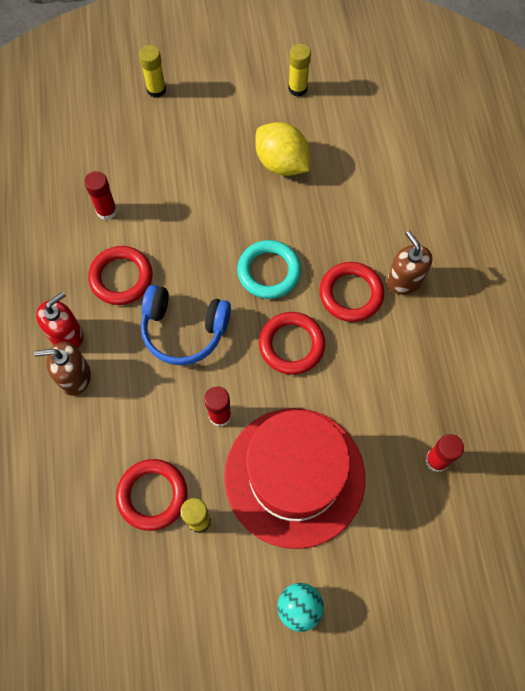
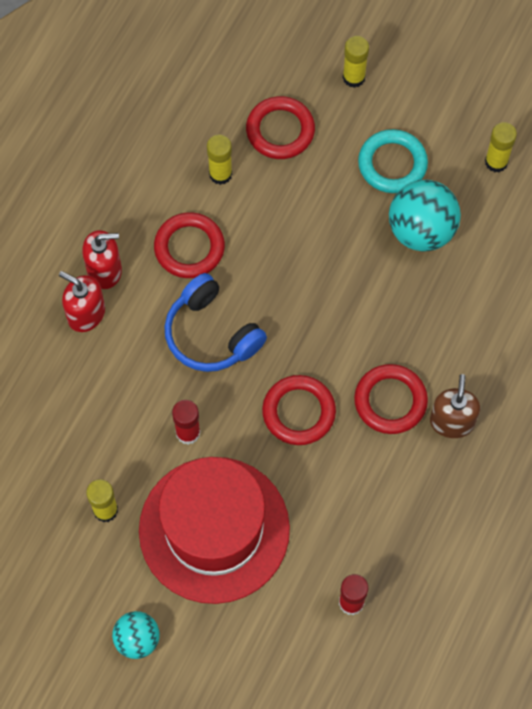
camera: 35 degrees right, 0 degrees up
brown soap dispenser [34,342,91,396] -> red soap dispenser [59,271,105,332]
red glue stick [84,171,117,220] -> yellow glue stick [207,134,232,185]
red ring [116,459,187,531] -> red ring moved to [246,96,315,159]
turquoise ring [237,240,301,299] -> turquoise ring moved to [358,129,428,193]
yellow lemon [255,122,310,176] -> turquoise ball [389,180,461,252]

